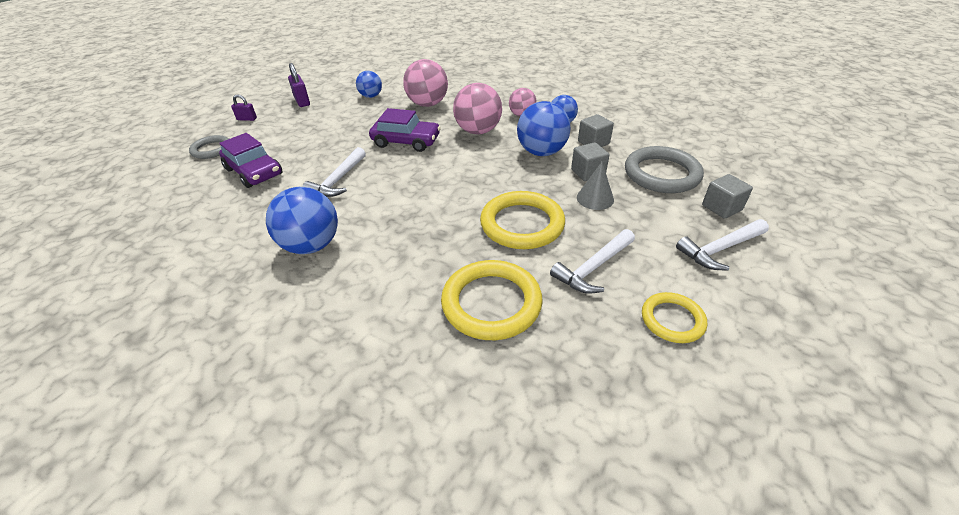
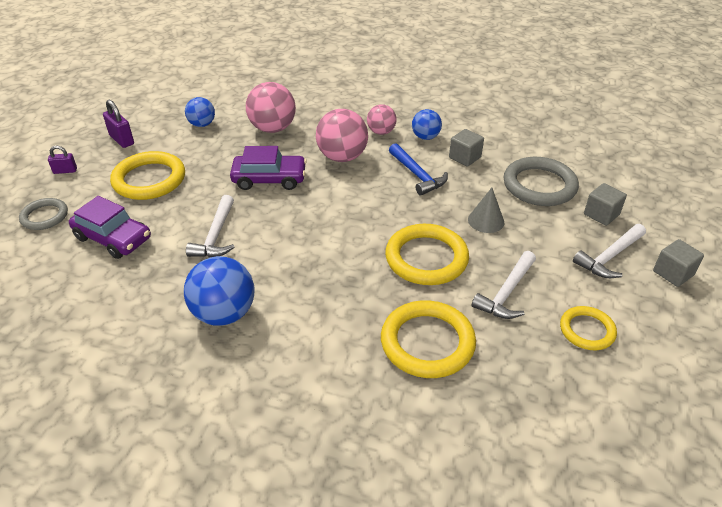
camera: 15 degrees left, 0 degrees up
blue ball [517,101,570,156] -> blue hammer [389,143,448,196]
grey cube [571,142,609,181] -> grey cube moved to [653,239,704,287]
none -> yellow ring [110,151,185,200]

